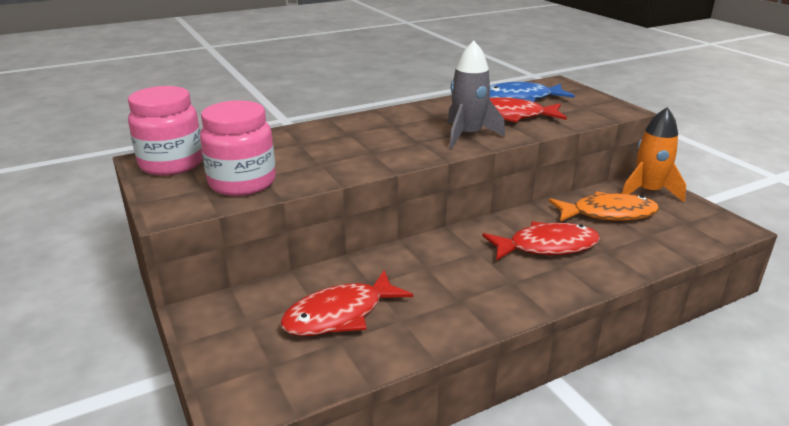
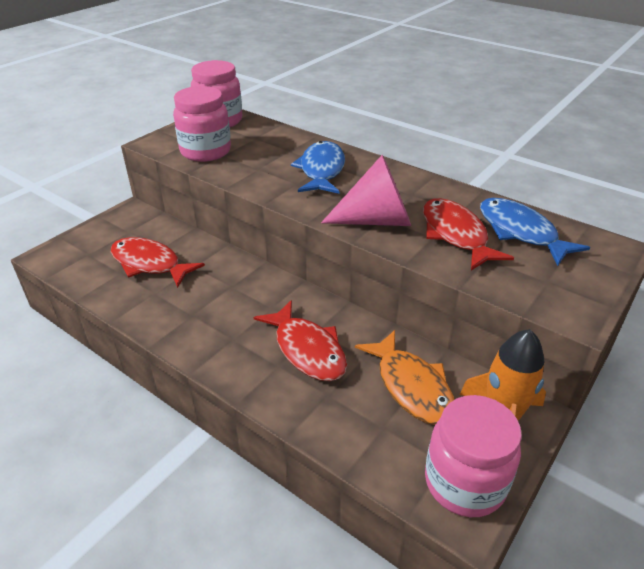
camera: 65 degrees right, 10 degrees up
grey rocket [447,41,505,148] -> pink cone [321,155,411,226]
none -> blue fish [291,141,345,194]
none -> pink jar [425,395,522,517]

